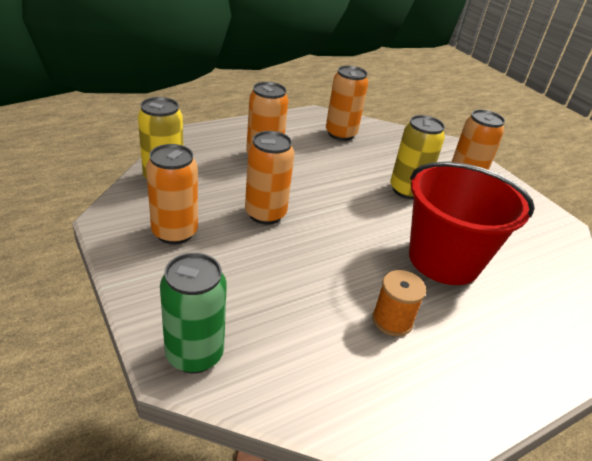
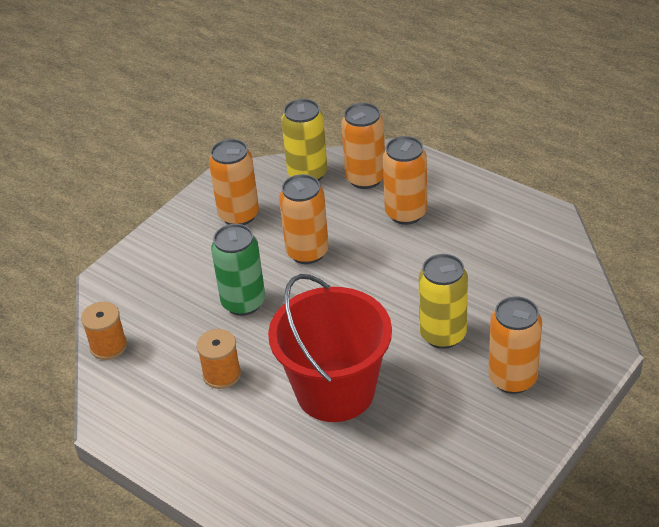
camera: 75 degrees right, 5 degrees up
green can [160,253,227,373] -> green can moved to [211,224,265,316]
orange can [326,65,368,141] -> orange can moved to [341,103,385,189]
none -> orange spool [81,302,127,360]

